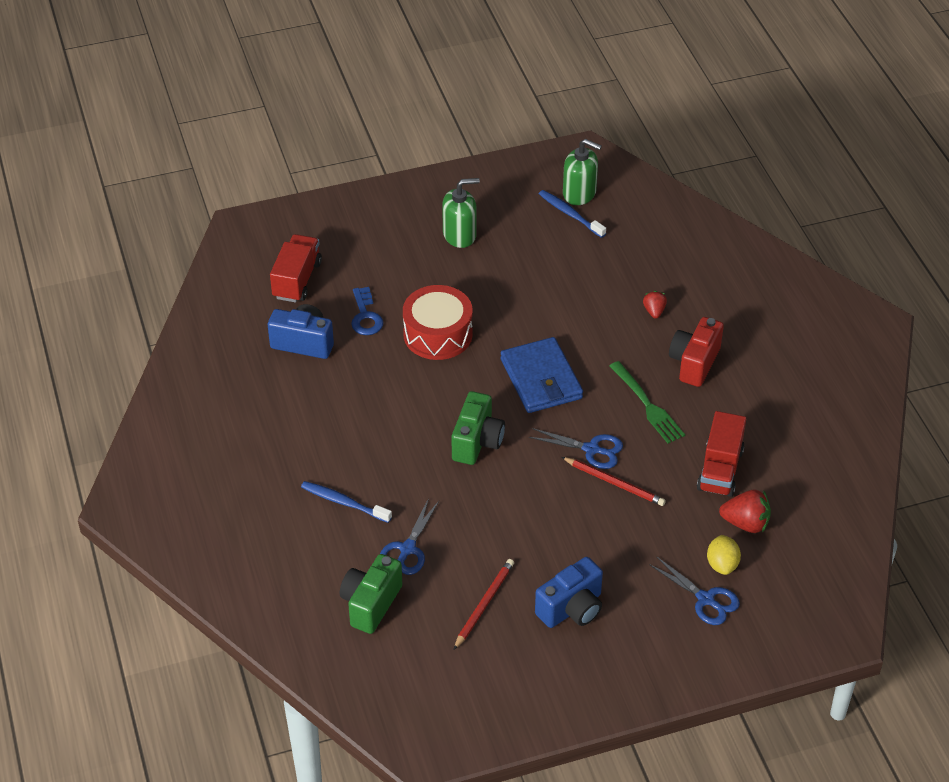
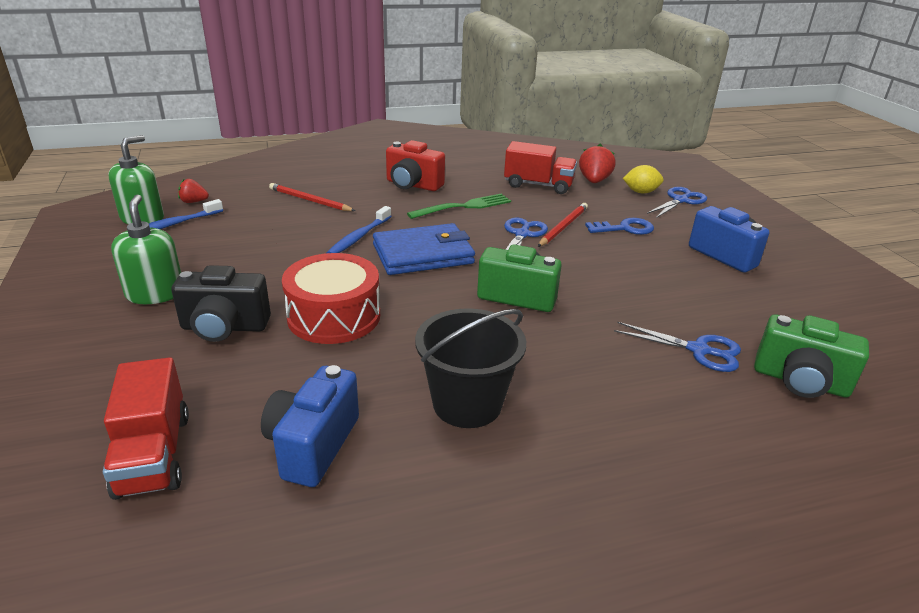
camera: 90 degrees left, 15 degrees down
red truck [270,234,322,302] -> red truck turned 120 degrees counterclockwise [103,357,189,500]
blue toothbrush [301,481,392,523] -> blue toothbrush moved to [327,206,392,253]
blue key [351,287,383,335] -> blue key moved to [585,218,654,235]
red pencil [454,559,514,650] -> red pencil moved to [269,183,355,211]
red strawberry [643,291,667,319] -> red strawberry moved to [178,179,209,203]
none -> black camera [171,265,271,342]
none -> black bucket [415,308,526,428]

